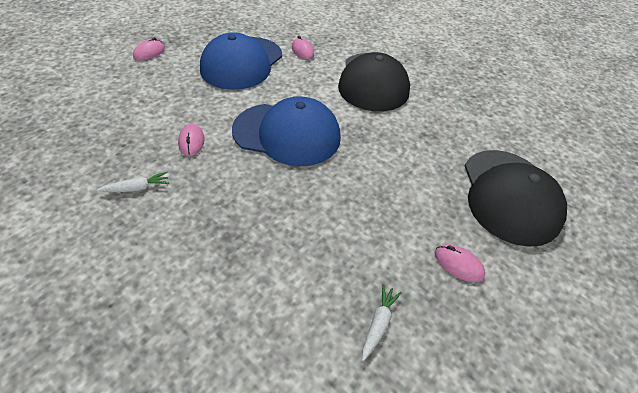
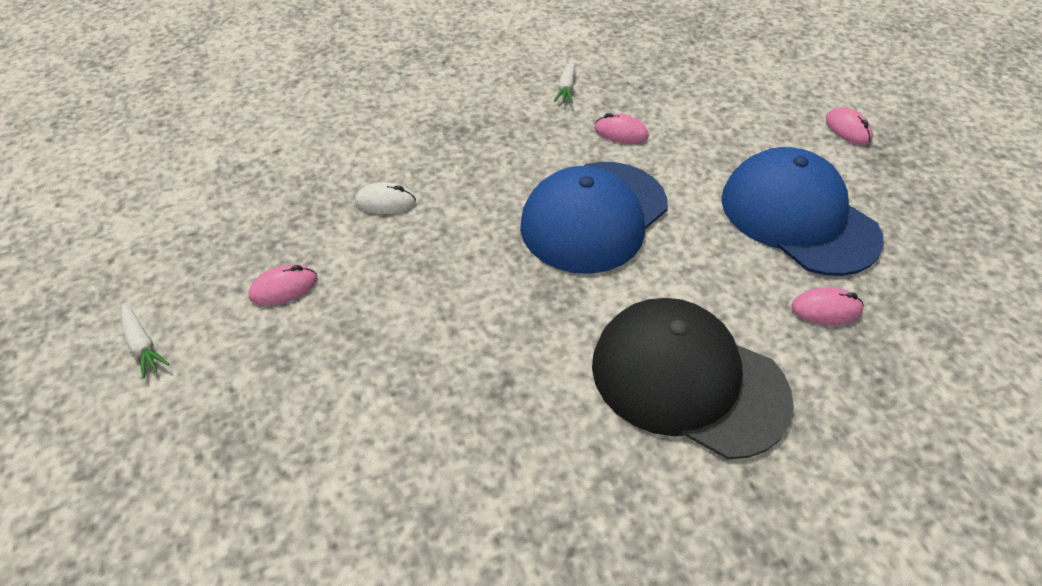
camera: 120 degrees right, 0 degrees up
white carrot [362,284,402,361] -> white carrot moved to [121,305,170,379]
black cap [464,150,567,247] -> none
none -> white mouse [355,182,416,214]

